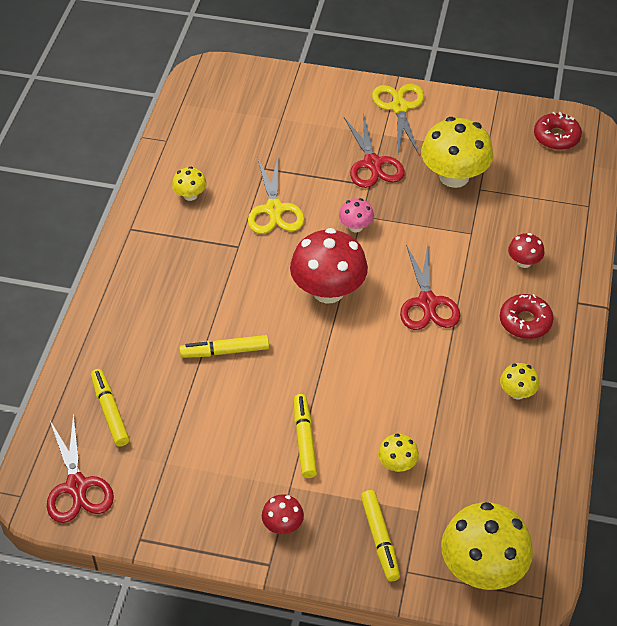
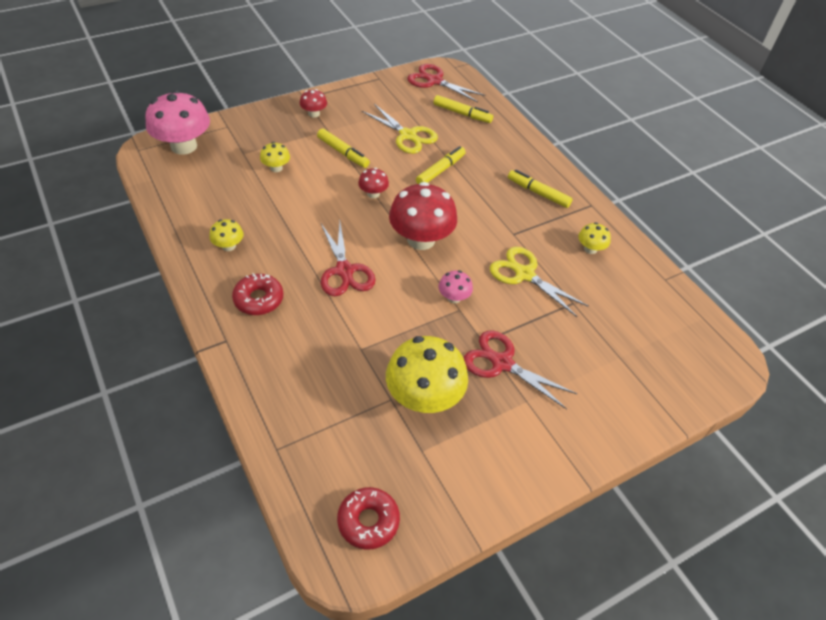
camera: 135 degrees right, 0 degrees up
yellow marker [361,490,400,581] -> yellow marker moved to [508,170,572,208]
yellow scissors [372,84,424,154] -> yellow scissors moved to [362,104,438,154]
red scissors [400,244,460,330] -> red scissors turned 150 degrees counterclockwise [321,222,376,296]
yellow mushroom [441,502,533,590] -> pink mushroom [145,90,210,155]
red mushroom [508,233,545,268] -> red mushroom moved to [358,168,389,198]

